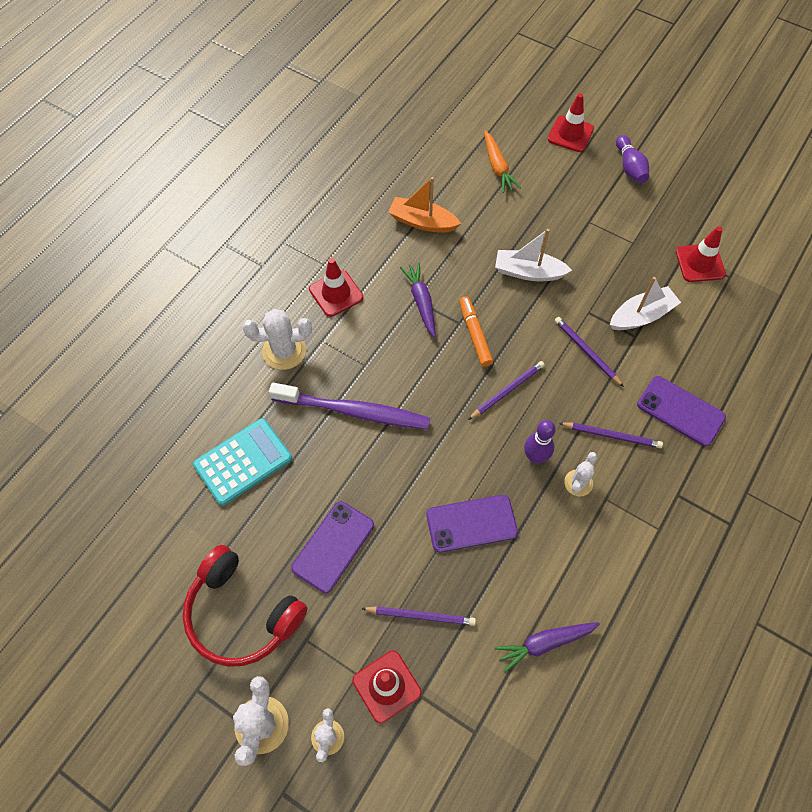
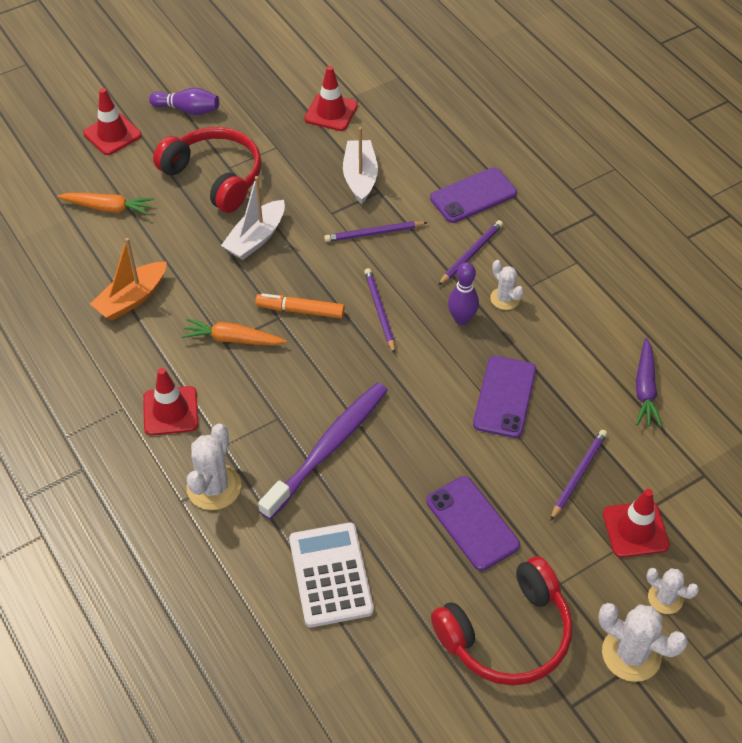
camera: 65 degrees left, 10 degrees down
turquoise calculator [193,418,292,506] -> white calculator [289,523,374,627]
purple carrot [400,262,436,338] -> orange carrot [181,318,287,345]
none -> red headphones [153,127,262,213]

